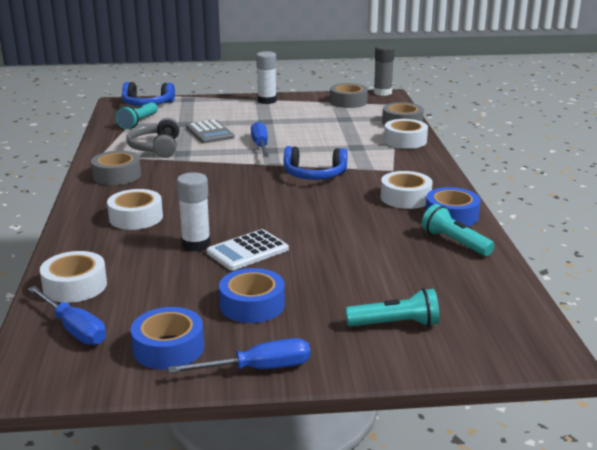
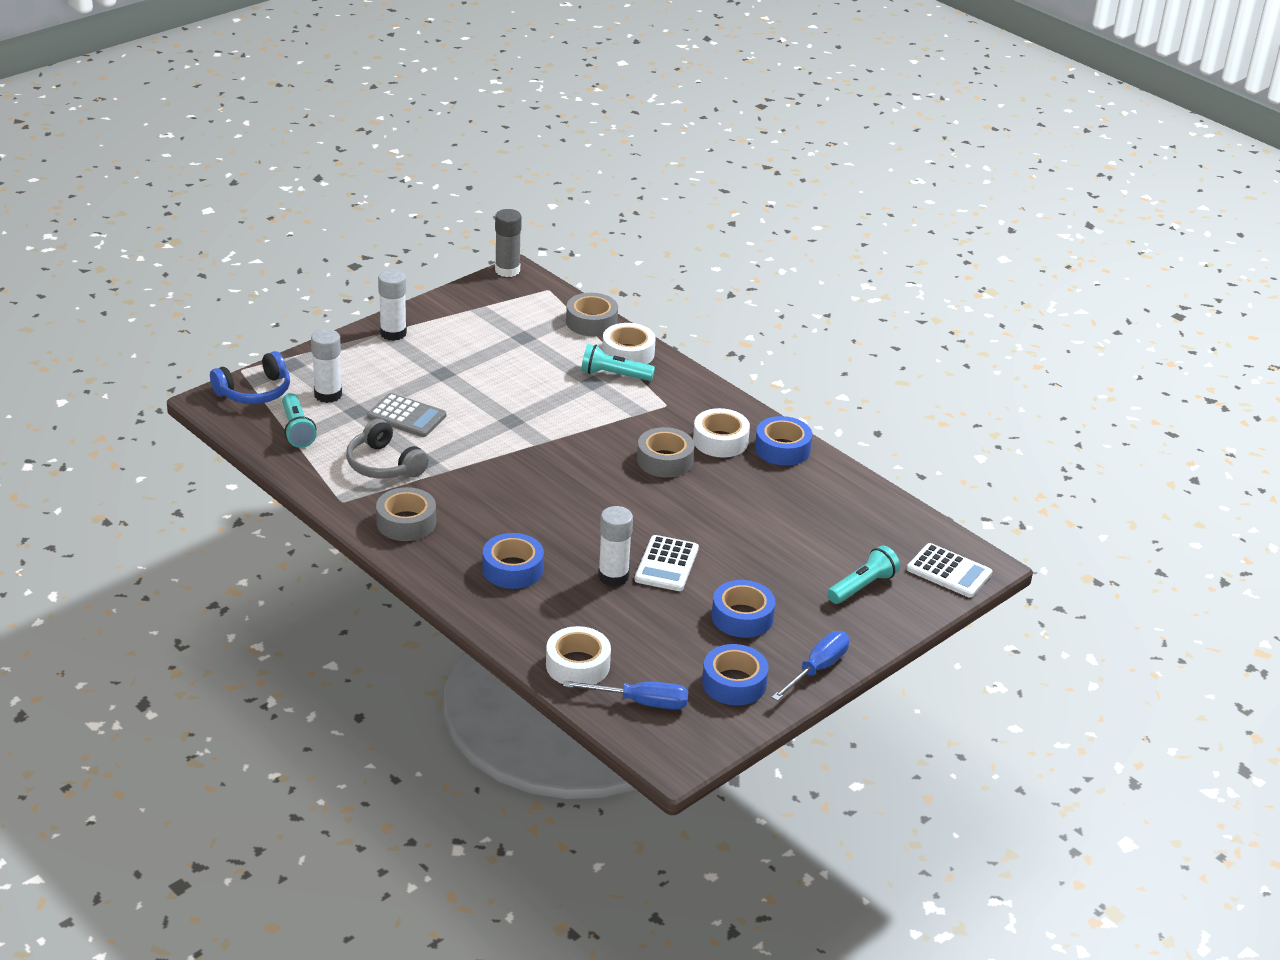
camera: 40 degrees left, 10 degrees up
white tape [107,189,163,230] -> blue tape [482,533,544,589]
blue screwdriver [251,122,269,157] -> none
blue headphones [284,146,348,180] -> none
grey tape [330,83,368,108] -> grey tape moved to [637,427,695,478]
turquoise flashlight [422,204,495,256] -> turquoise flashlight moved to [581,344,655,381]
none -> white glue stick [311,329,342,403]
none -> white calculator [907,543,992,598]

